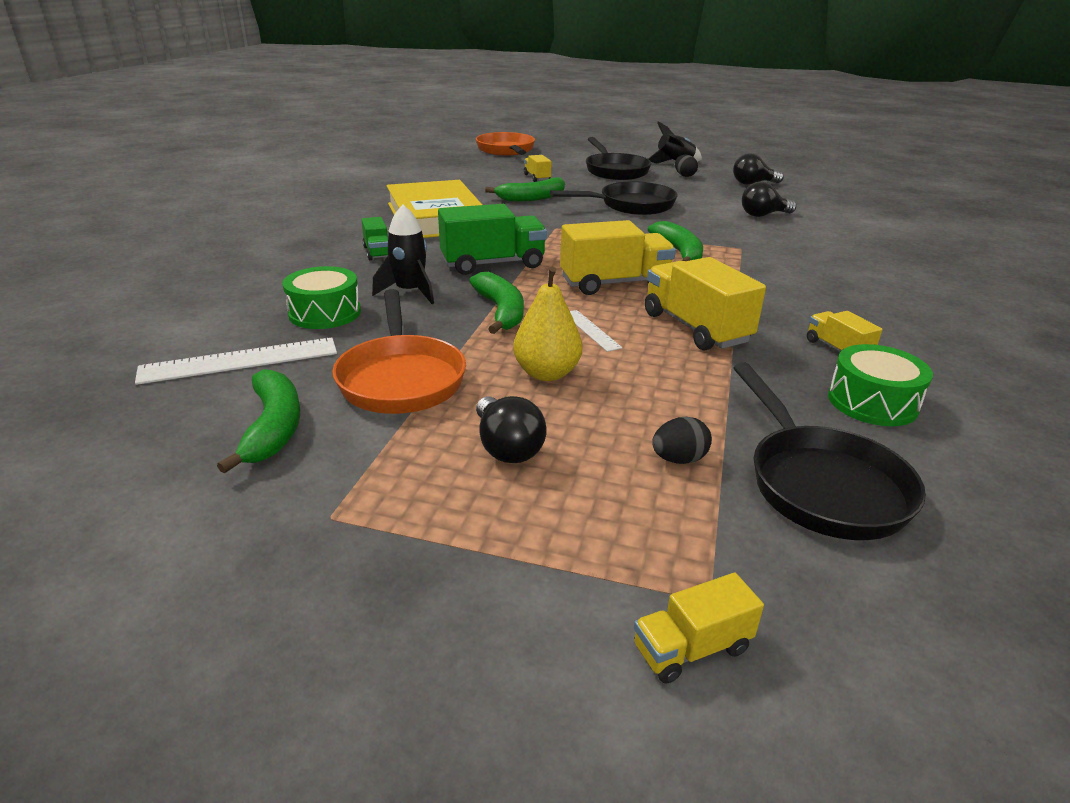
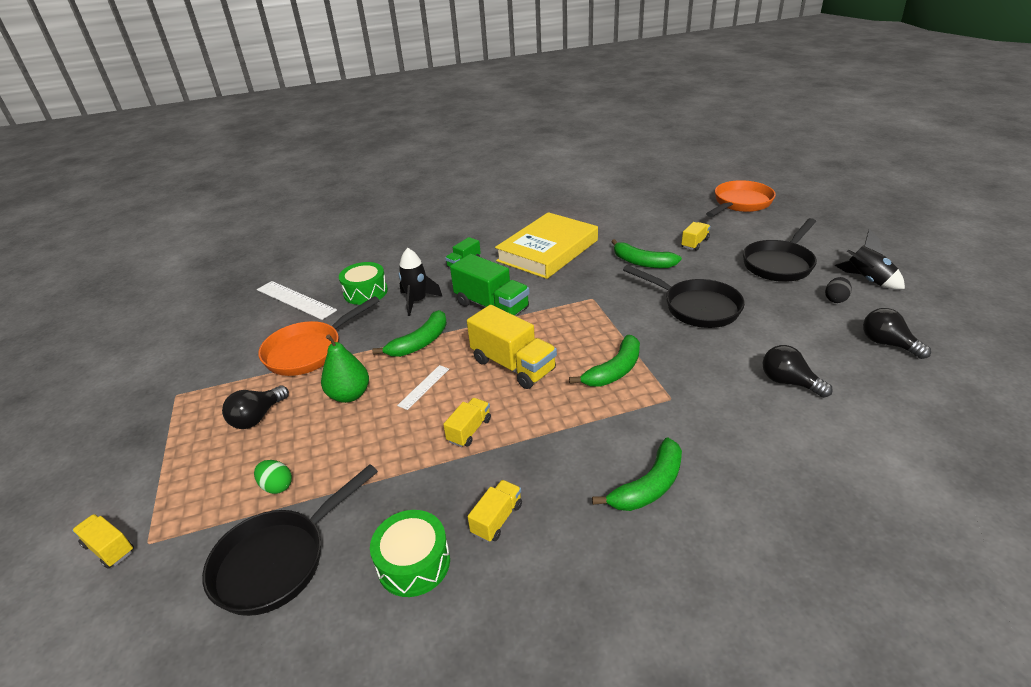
camera: 60 degrees right, 5 degrees up
green banana [217,369,300,473] -> green banana moved to [592,438,682,511]
yellow pear [513,267,582,381] -> green pear [321,334,369,403]
yellow truck [645,257,766,351] -> yellow truck [443,398,491,447], size x0.53
black egg [652,417,712,464] -> green egg [254,460,292,494]

